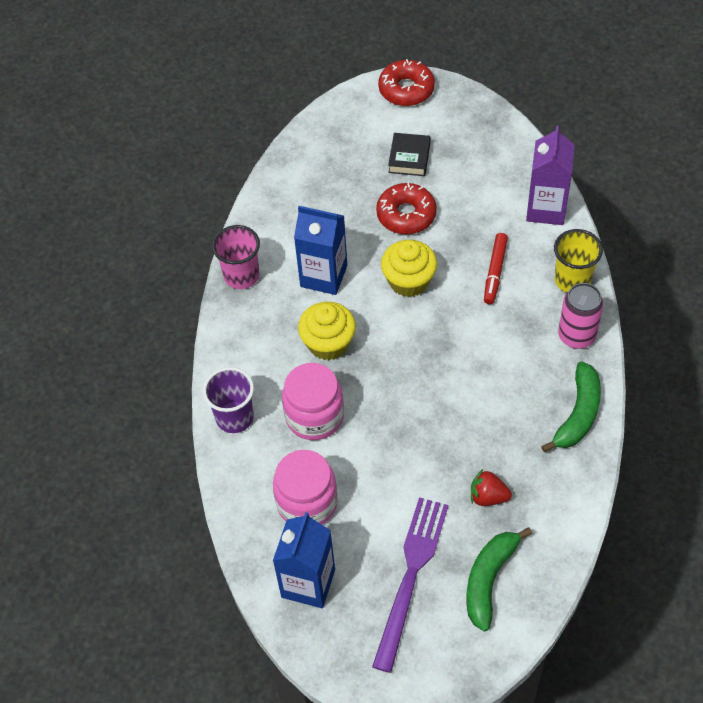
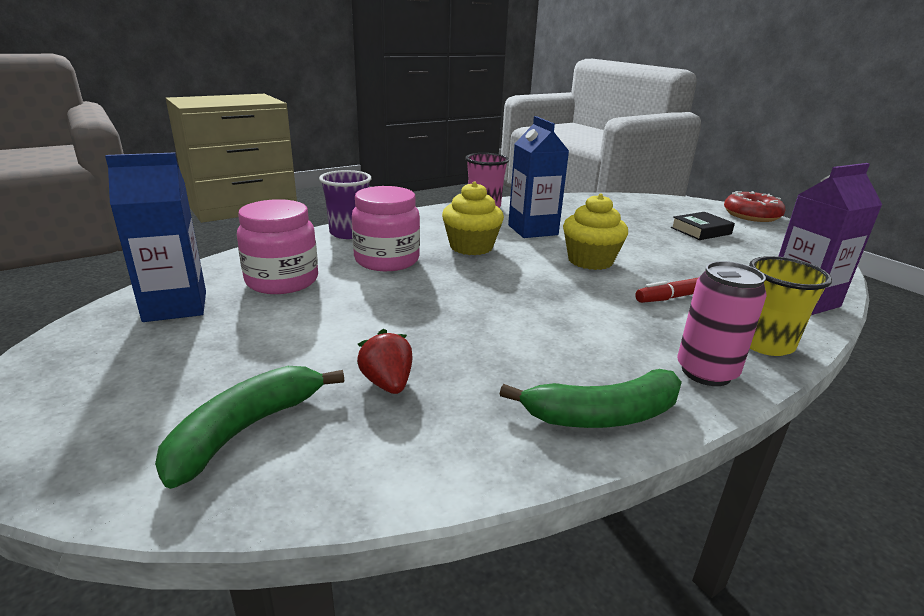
camera: 50 degrees right, 30 degrees down
purple fork [372,497,449,673] -> none
red donut [376,183,437,234] -> none
green banana [467,527,532,631] -> green banana turned 45 degrees counterclockwise [155,366,344,489]

